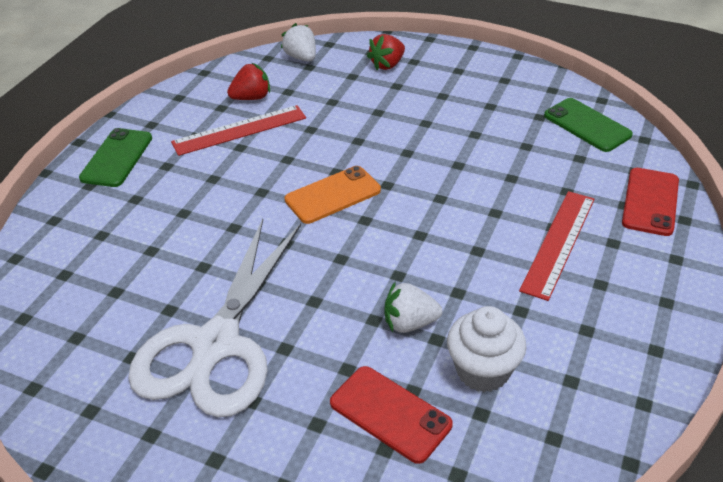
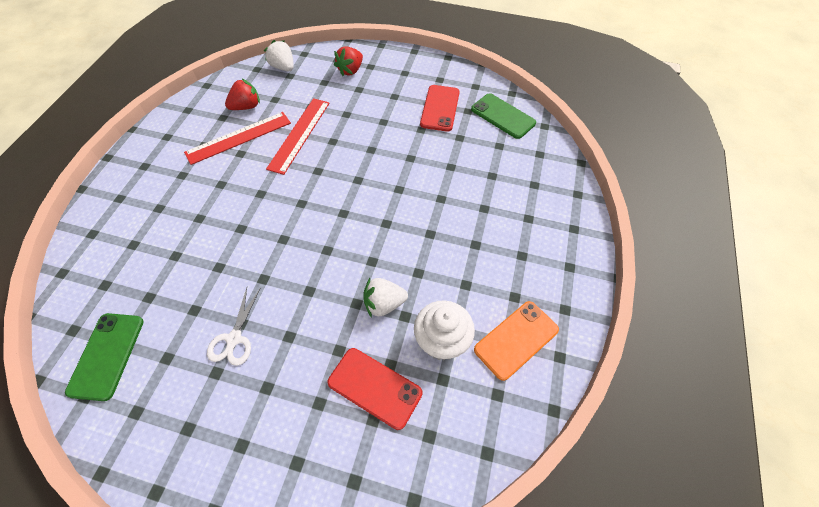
camera: 10 degrees left, 15 degrees up
green phone [79,128,152,187] -> green phone moved to [65,313,144,401]
white scissors [128,219,301,417] -> white scissors [207,288,260,366], size x0.41
orange phone [285,166,381,224] -> orange phone moved to [474,301,559,381]
red ruler [519,191,595,301] -> red ruler moved to [266,98,330,175]
red phone [622,168,679,236] -> red phone moved to [420,85,460,132]

